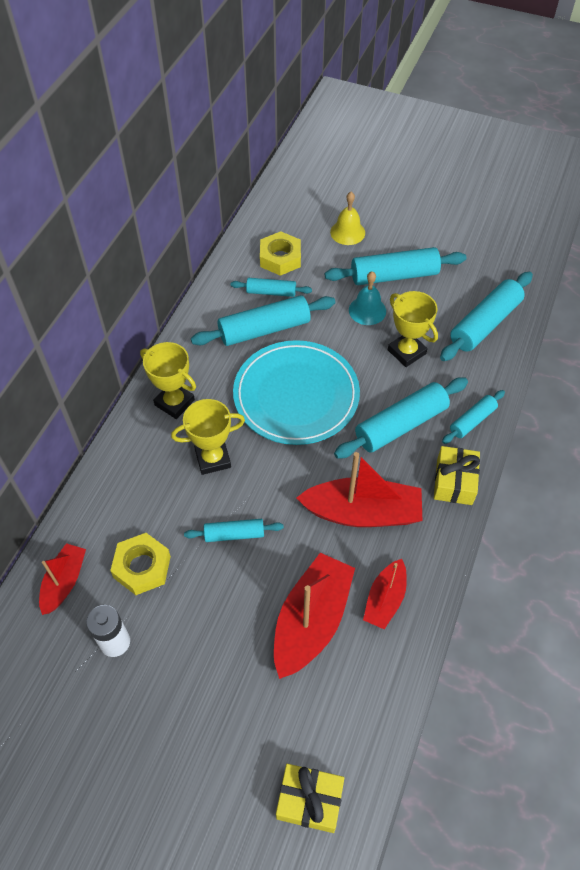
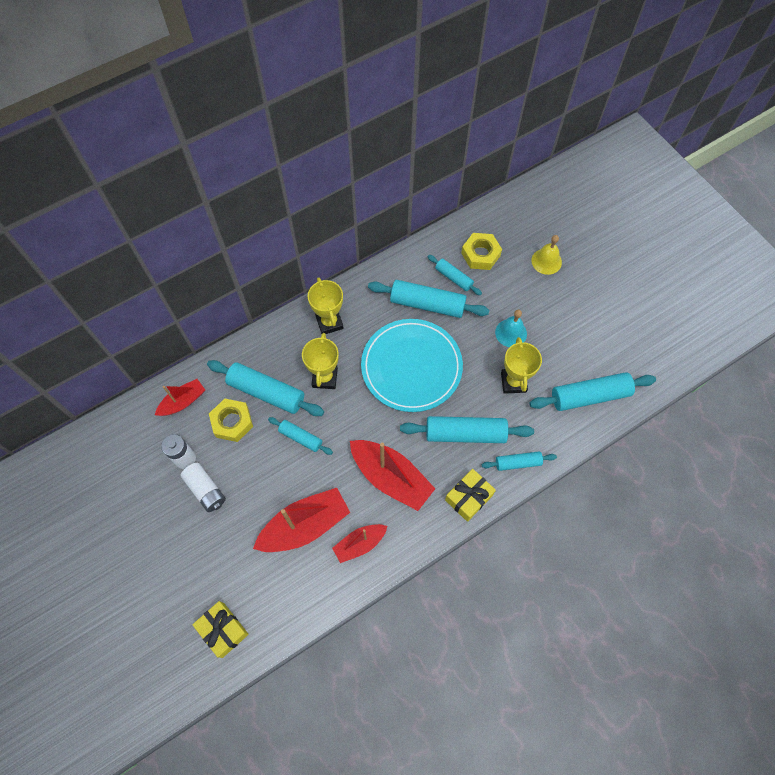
camera: 35 degrees right, 10 degrees up
yellow trophy [171,399,245,475] -> yellow trophy turned 75 degrees clockwise [302,333,339,389]
turquoise rolling pin [325,247,466,285] -> turquoise rolling pin moved to [207,360,324,416]
none -> white battery [181,463,226,512]

